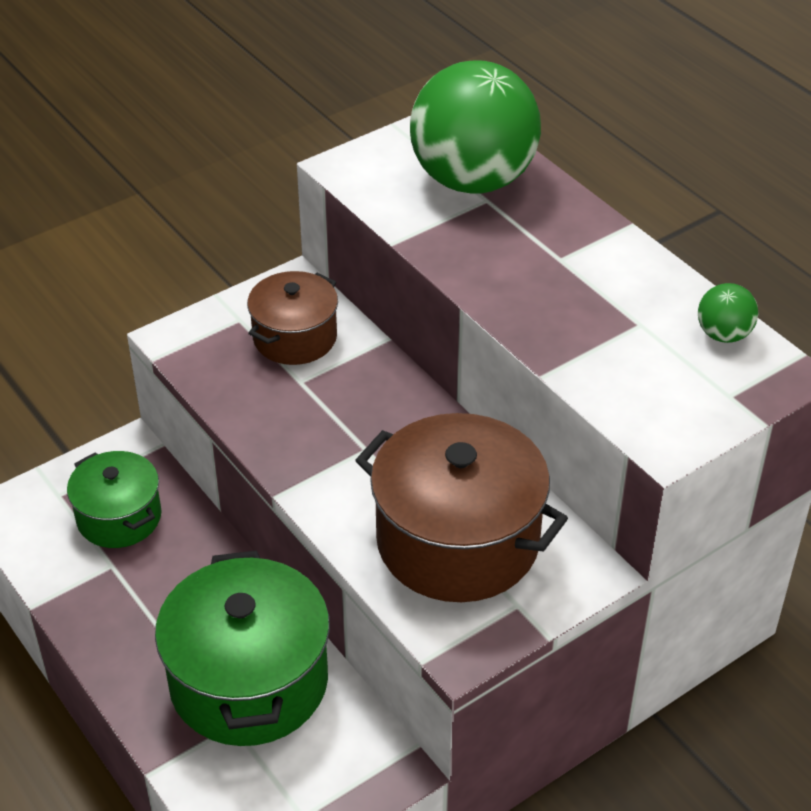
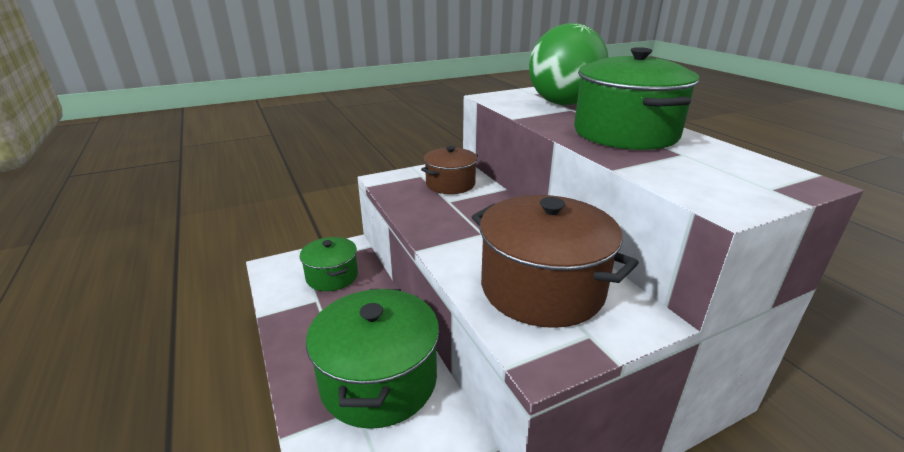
camera: 10 degrees right, 15 degrees down
green ball [698,283,758,343] -> none
none -> green pot [574,47,700,150]

